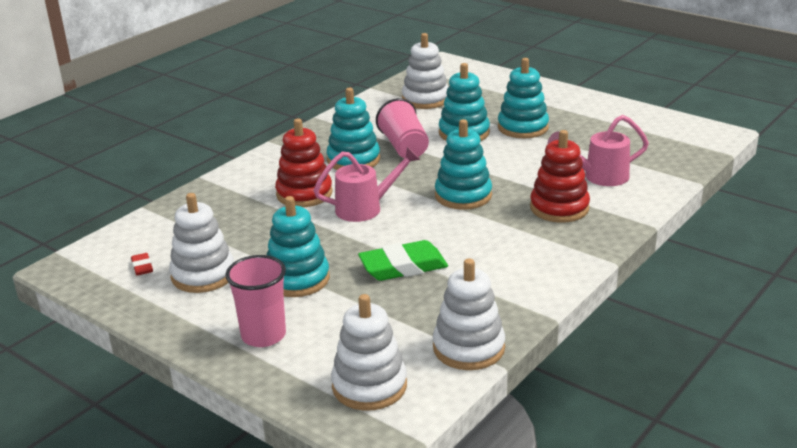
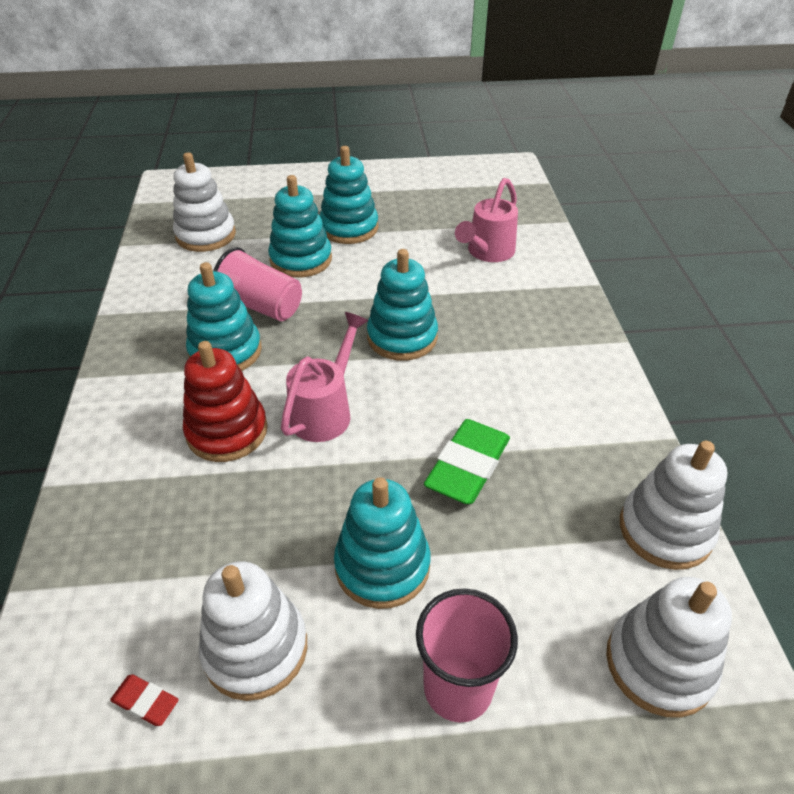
camera: 45 degrees left, 15 degrees up
red stacking toy [530,130,590,223] -> none

